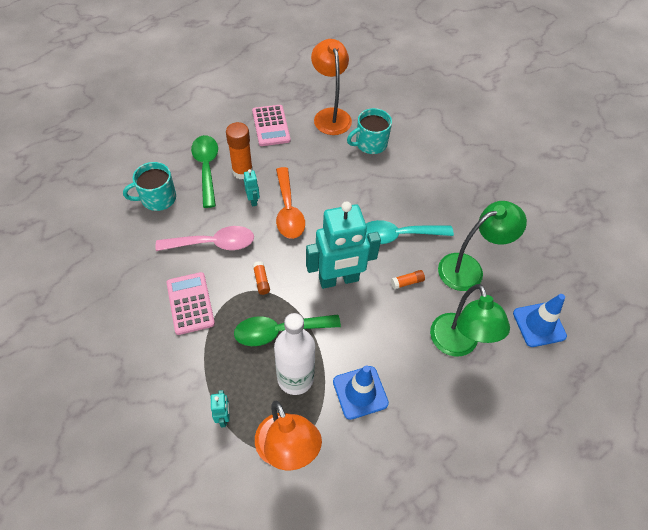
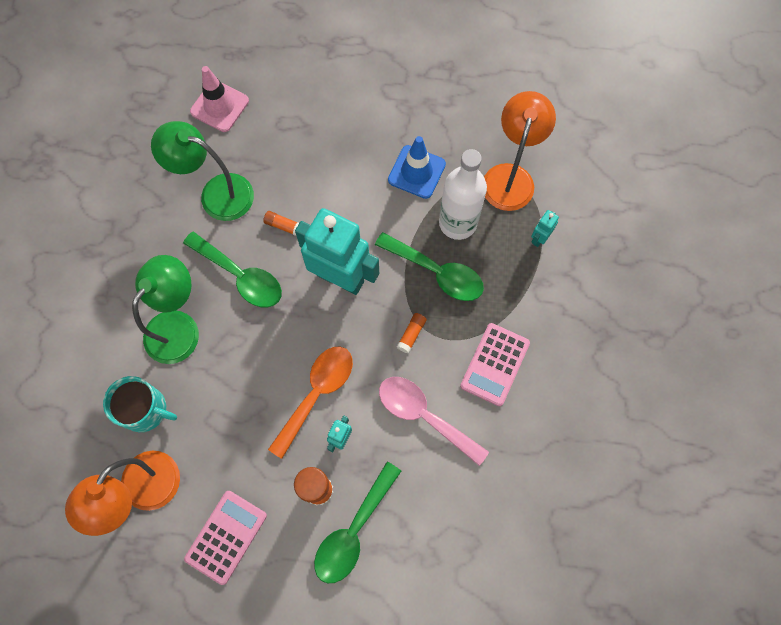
camera: 135 degrees left, 15 degrees up
turquoise mug [123,162,176,211] -> none
turquoise spoon [366,220,454,244] -> green spoon [183,231,282,307]
green lamp [430,284,510,357] -> green lamp moved to [132,255,199,364]
blue traffic cone [513,294,567,347] -> pink traffic cone [190,66,249,132]

